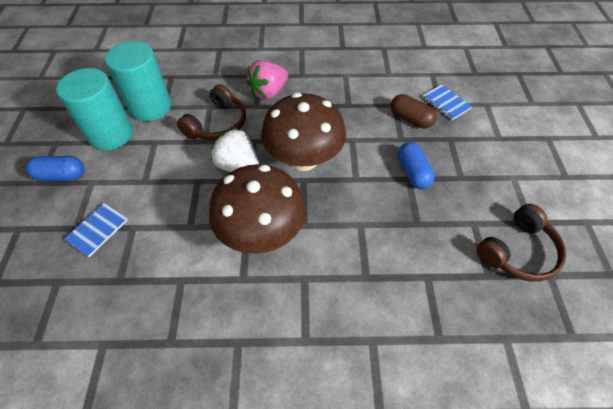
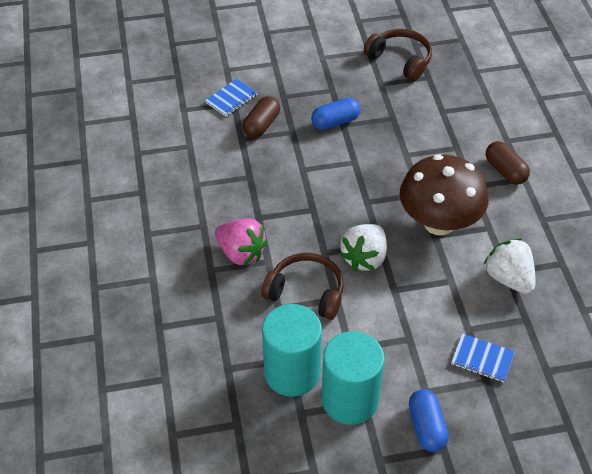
camera: 100 degrees left, 5 degrees down
brown mushroom [261,93,346,171] -> none
none -> white strawberry [483,238,536,294]
none -> brown capsule [486,141,530,185]

